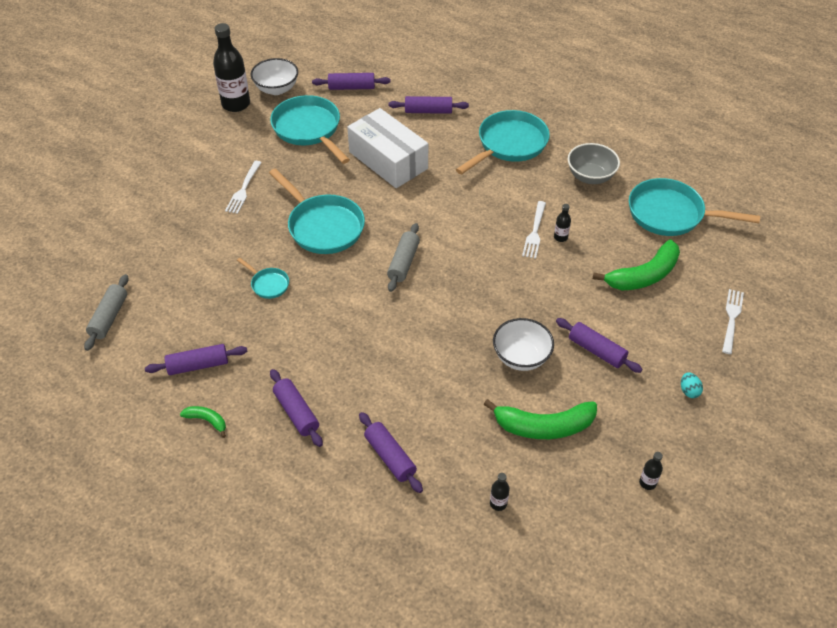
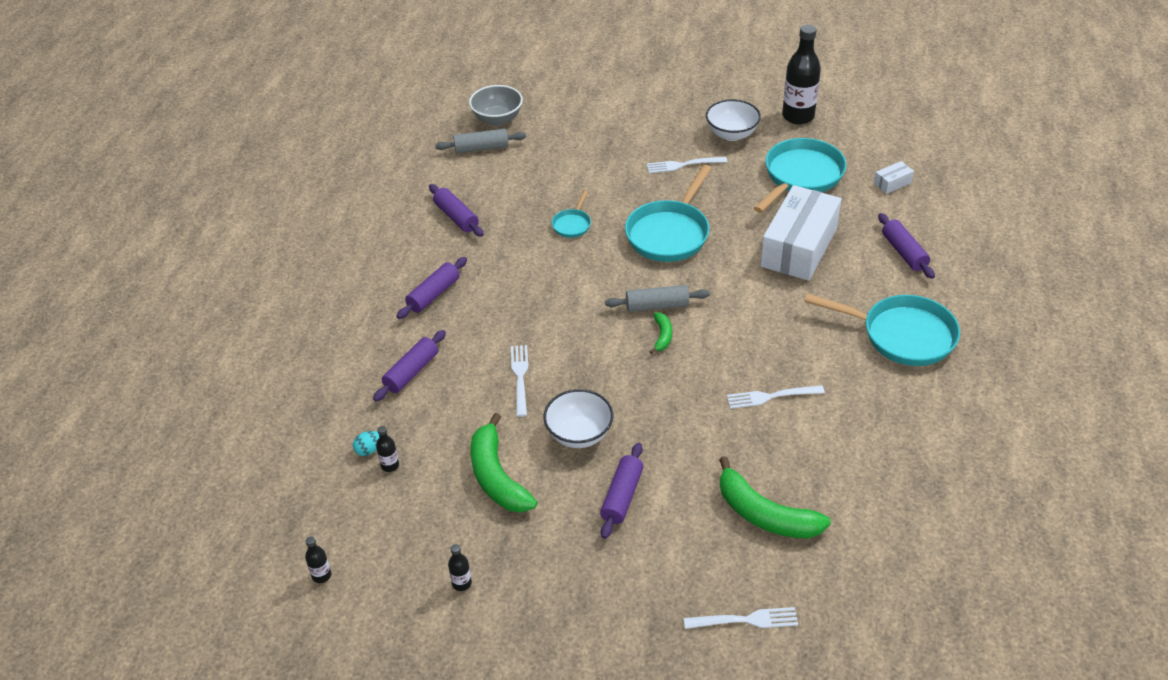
camera: 70 degrees right, 5 degrees down
green banana [180,406,226,438] -> green banana moved to [649,313,672,354]
white bowl [251,58,298,95] -> white bowl moved to [706,99,761,141]
purple rolling pin [312,73,391,90] -> white box [874,161,914,194]
black bottle [554,204,571,242] -> black bottle moved to [305,536,331,583]
grey bowl [568,143,620,184] -> grey bowl moved to [469,85,523,126]
turquoise pan [629,178,760,236] -> none
turquoise egg [681,373,703,398] -> turquoise egg moved to [353,431,379,456]
none -> white fork [511,345,528,417]

